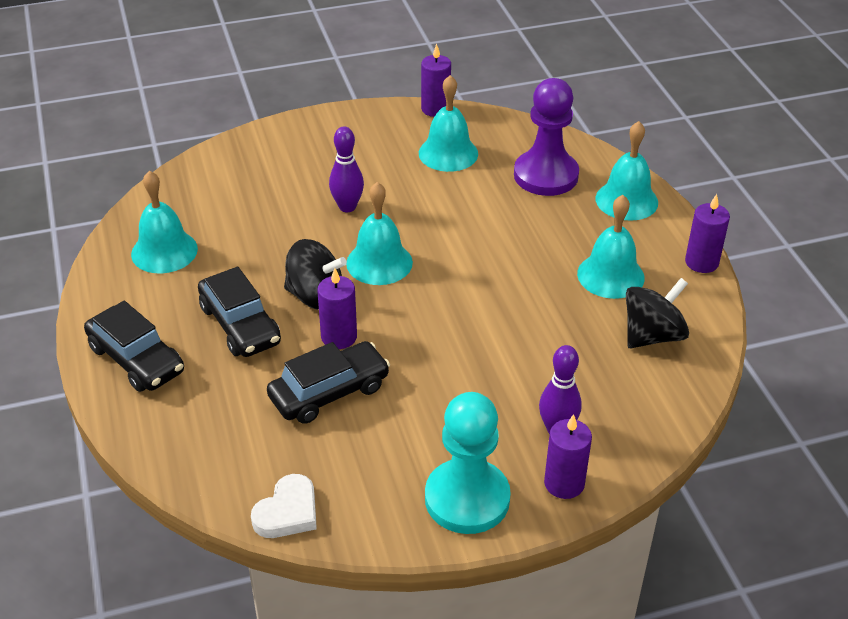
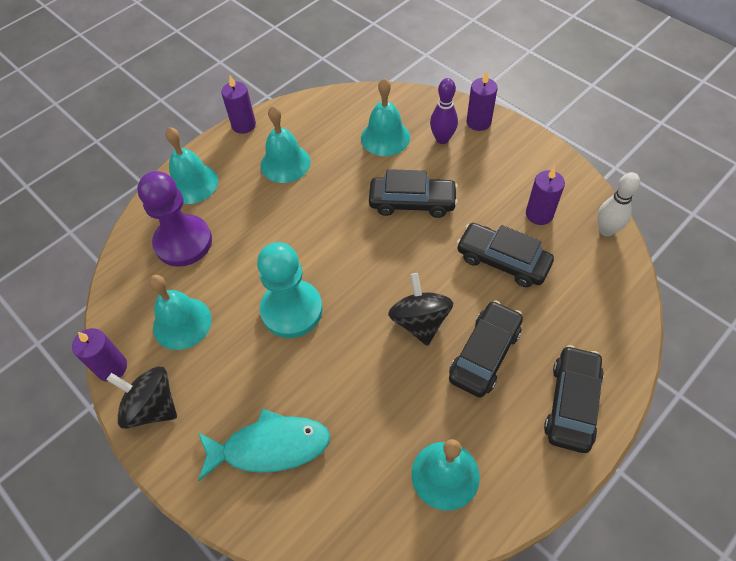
camera: 115 degrees left, 15 degrees up
white heart [251,474,317,538] -> white bowling pin [598,172,640,236]
purple candle [317,268,357,349] -> purple candle moved to [526,167,565,225]
purple bowling pin [329,126,364,212] -> none
turquoise bell [346,182,413,285] -> turquoise bell moved to [361,78,410,156]
turquoise pawn [425,392,511,534] -> turquoise pawn moved to [257,242,323,338]
black spinning top [626,278,689,348] -> black spinning top moved to [107,367,177,429]
none -> turquoise fish [198,409,330,481]
none -> black car [369,169,458,218]

